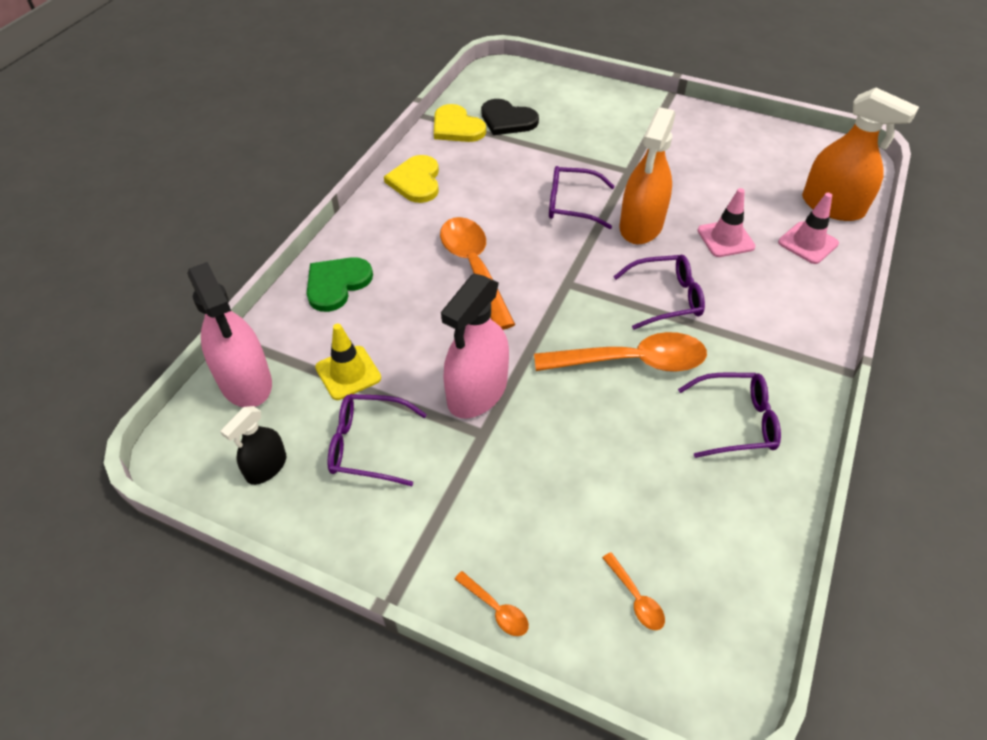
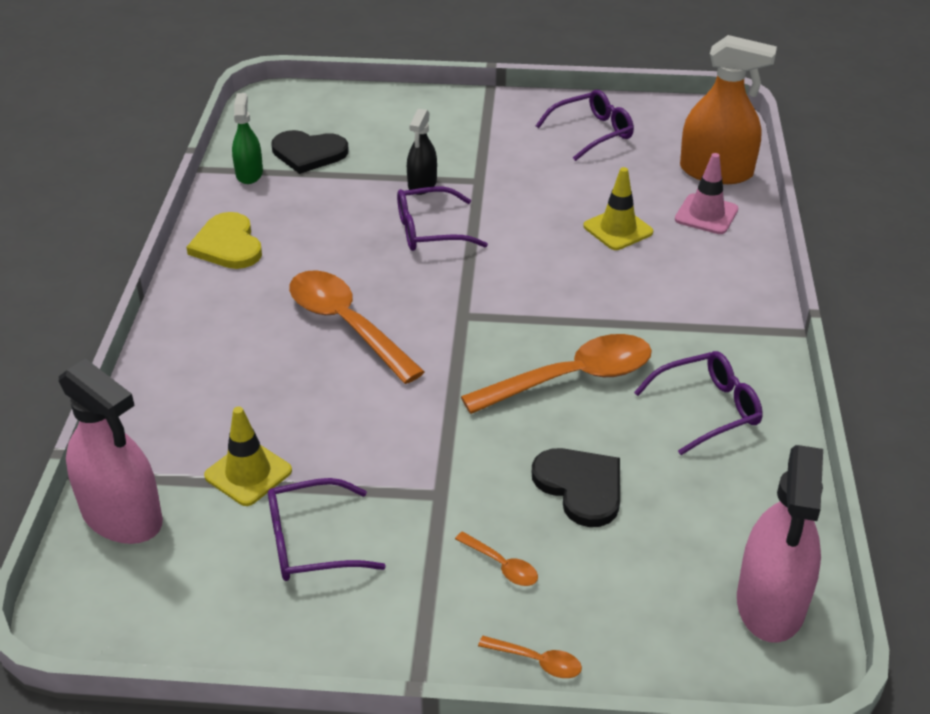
camera: 20 degrees left, 10 degrees down
black spray bottle [220,406,286,485] -> black spray bottle moved to [407,109,437,195]
green heart [307,257,373,312] -> none
yellow heart [434,104,486,142] -> green spray bottle [232,93,263,184]
pink spray bottle [441,274,509,419] -> pink spray bottle moved to [737,445,823,643]
orange spoon [602,552,665,630] -> orange spoon moved to [455,531,538,586]
purple glasses [613,255,705,330] -> purple glasses moved to [536,90,634,161]
orange spray bottle [619,107,675,245] -> none
pink traffic cone [697,188,755,257] -> yellow traffic cone [583,167,653,250]
none -> black heart [532,448,620,527]

